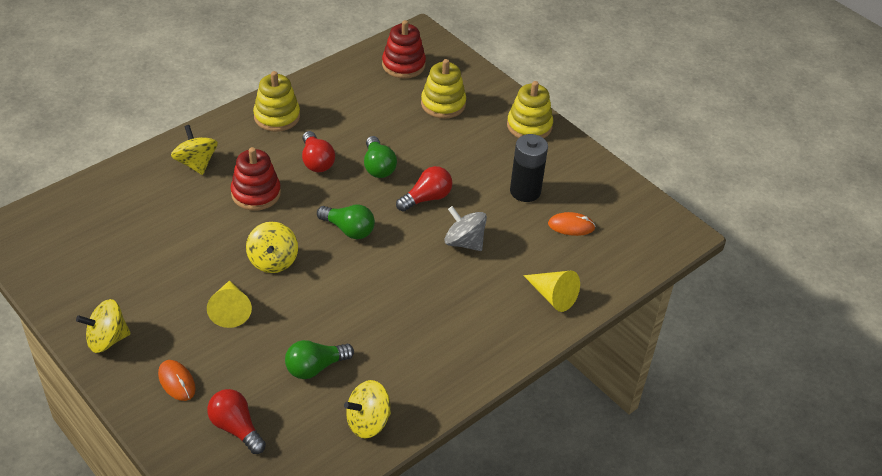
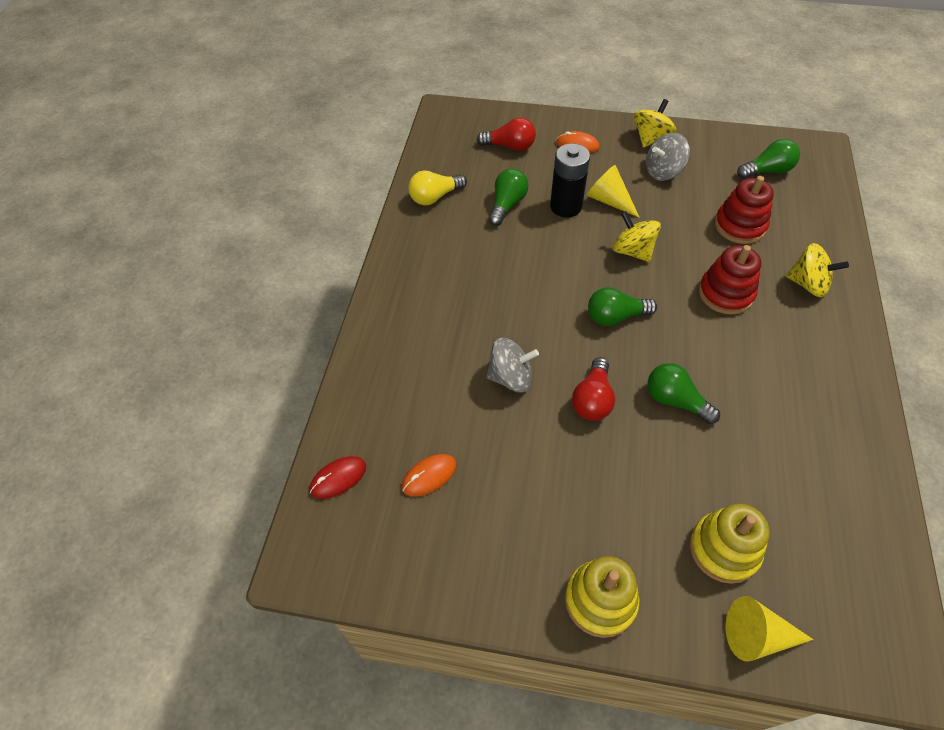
camera: 145 degrees right, 10 degrees up
yellow stacking toy [253,71,300,132] -> none
red light bulb [302,131,335,172] -> none
yellow spinning top [344,380,391,439] -> yellow light bulb [408,171,467,206]
red stacking toy [382,20,426,79] -> red stacking toy moved to [715,176,774,244]
black battery [510,134,548,202] -> black battery moved to [550,144,590,217]
yellow cone [523,271,580,312] -> yellow cone moved to [726,596,813,662]
none -> red mouse [310,456,366,499]
none -> grey spinning top [646,133,690,181]
none -> green light bulb [737,139,800,179]

